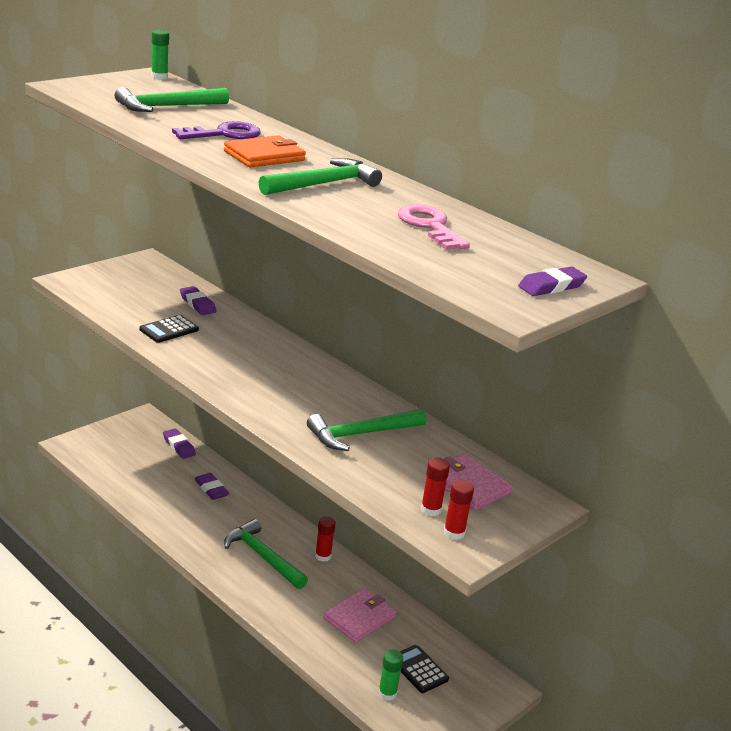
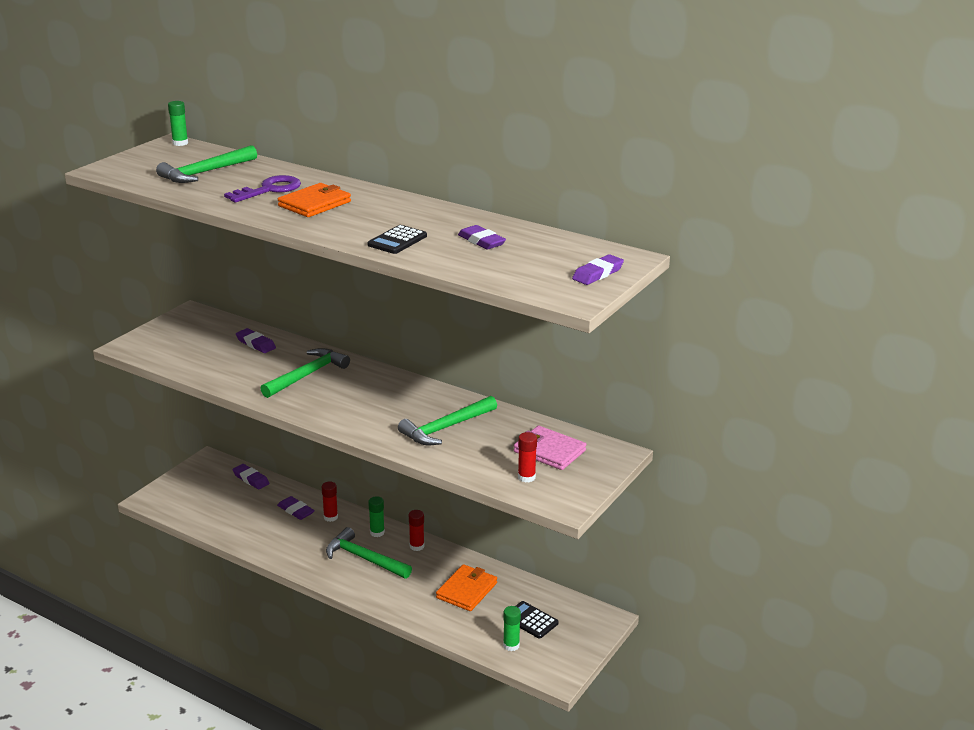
camera: 10 degrees left, 0 degrees up
black calculator [140,315,199,343] -> black calculator moved to [367,225,427,254]
green hammer [259,158,382,195] -> green hammer moved to [260,348,350,398]
pink wallet [324,588,396,643] -> orange wallet [436,564,497,611]
pink key [398,205,470,250] -> purple eraser [458,225,506,250]
red glue stick [444,480,474,540] -> red glue stick moved to [322,482,338,522]
none -> green glue stick [368,496,385,537]

